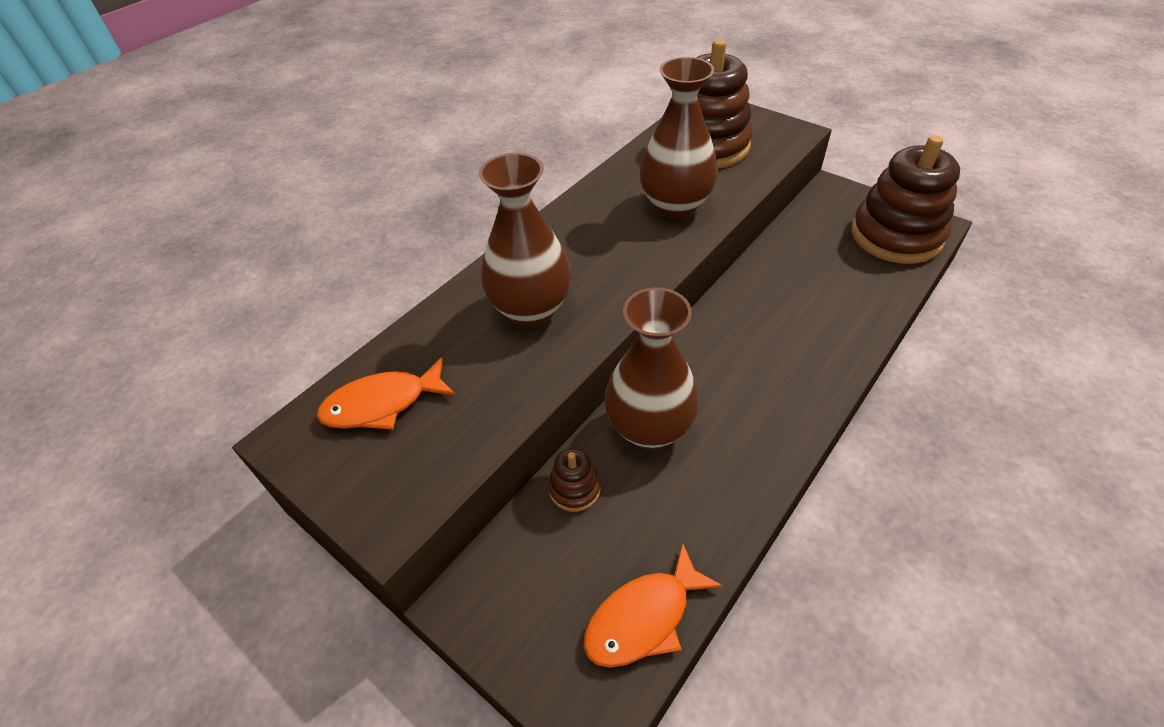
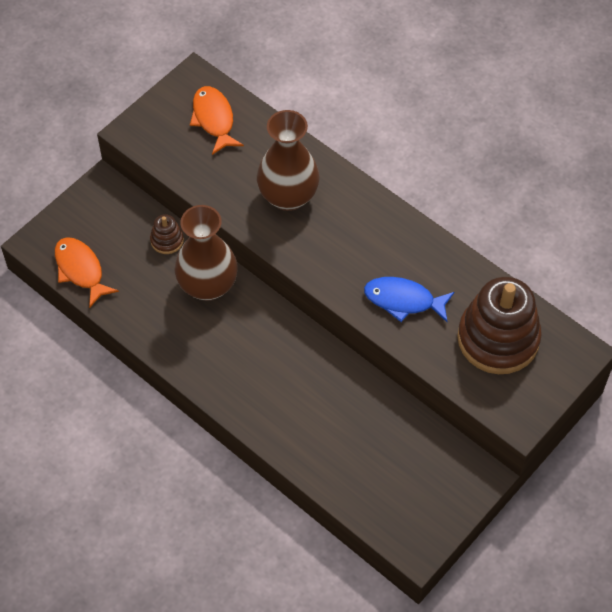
camera: 90 degrees right, 10 degrees up
brown vase [640,57,718,219] -> blue fish [364,277,454,322]
brown stacking toy [851,135,960,264] -> none

